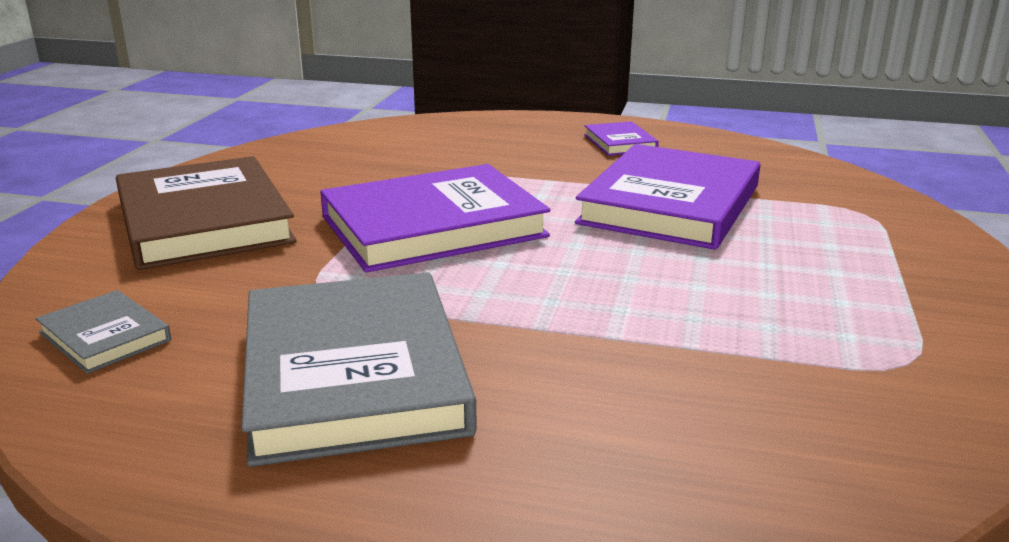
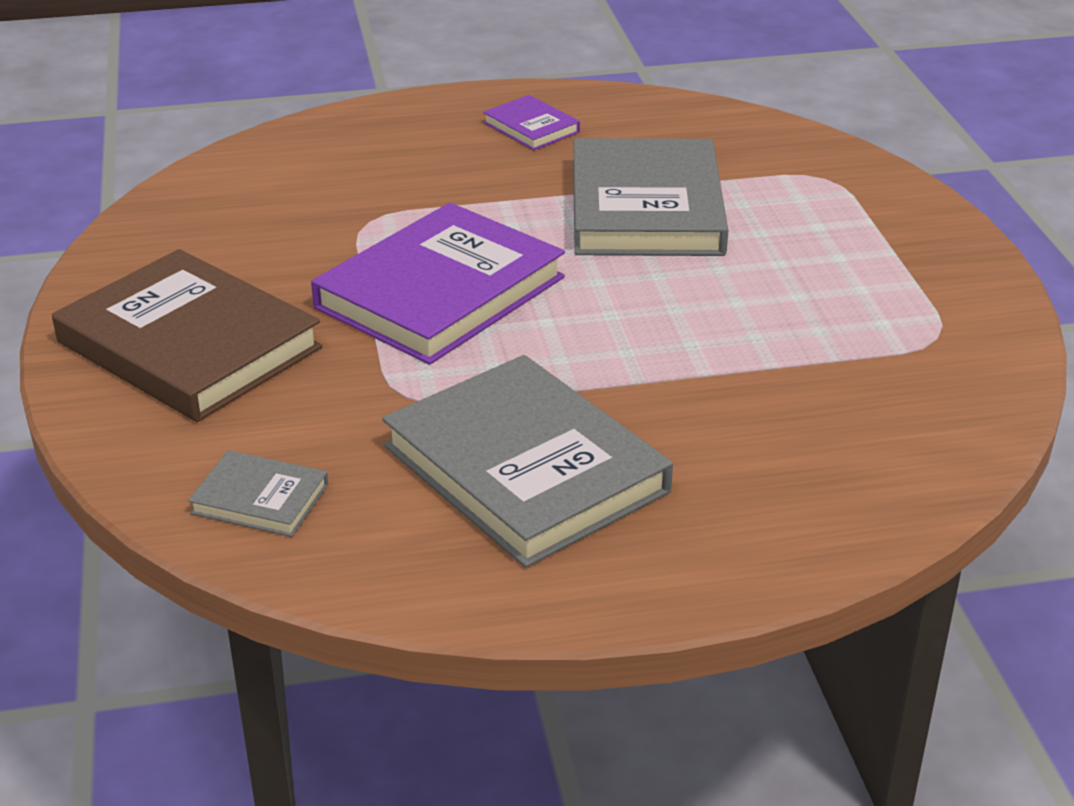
camera: 25 degrees left, 10 degrees up
purple book [575,144,760,250] -> grey book [573,138,728,256]

